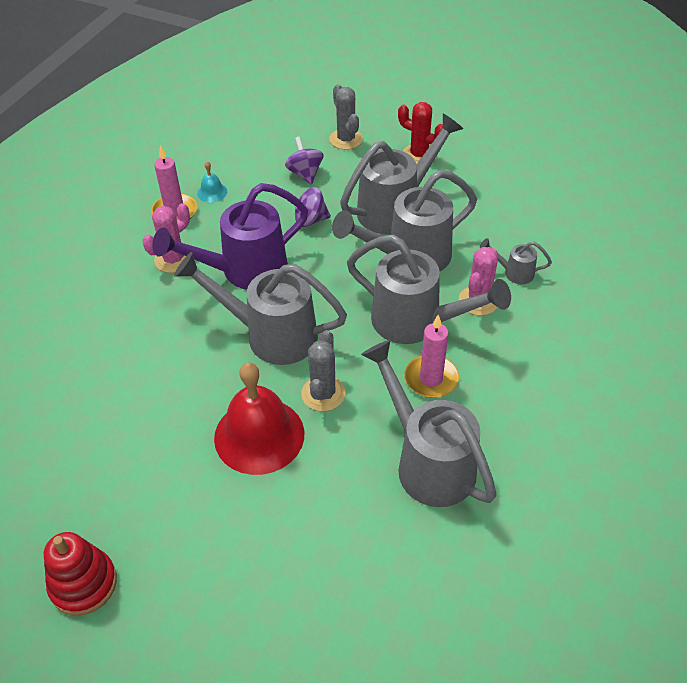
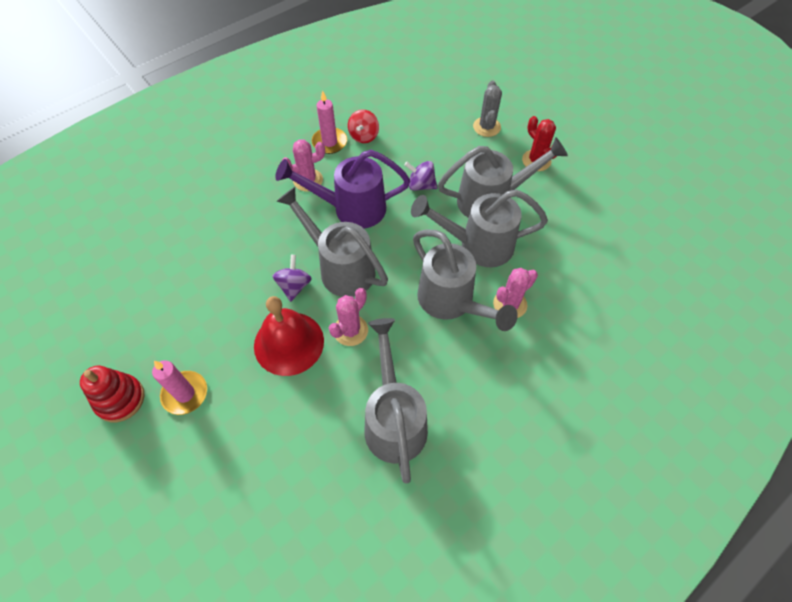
camera: 25 degrees right, 10 degrees up
turquoise bell [197,161,227,203] -> red spinning top [348,109,379,143]
purple spinning top [285,137,323,185] -> purple spinning top moved to [273,255,312,302]
grey cactus [301,330,345,411] -> pink cactus [329,288,368,346]
pink candle [404,315,459,398] -> pink candle moved to [152,360,207,415]
grey watering can [480,238,552,284] -> none

